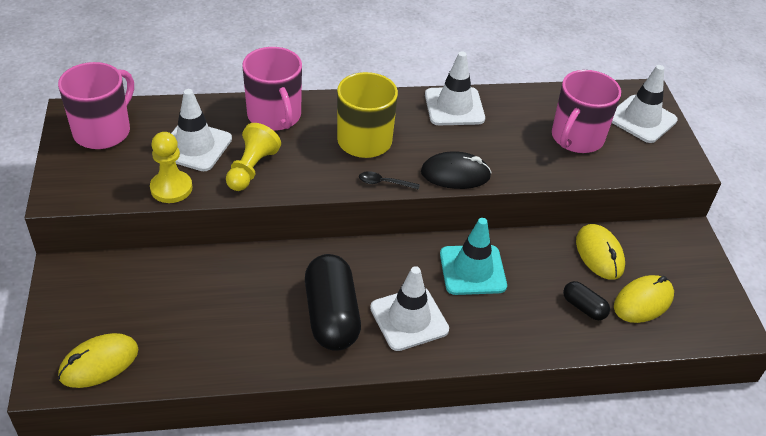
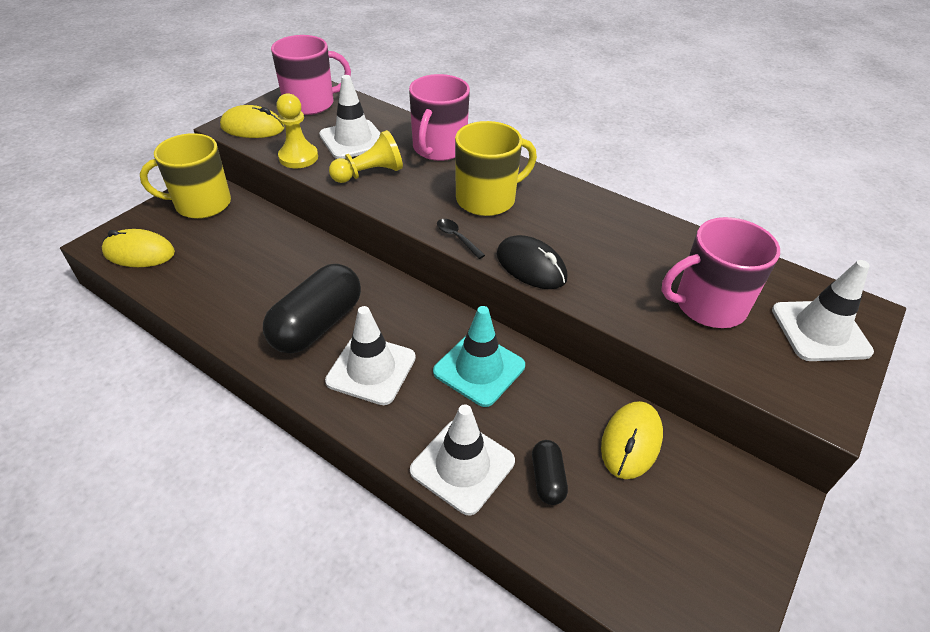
camera: 45 degrees right, 0 degrees up
white traffic cone [425,51,485,125] -> white traffic cone moved to [410,405,515,515]
yellow mouse [614,275,674,323] -> yellow mouse moved to [220,105,285,138]
none -> yellow mug [140,133,231,219]

